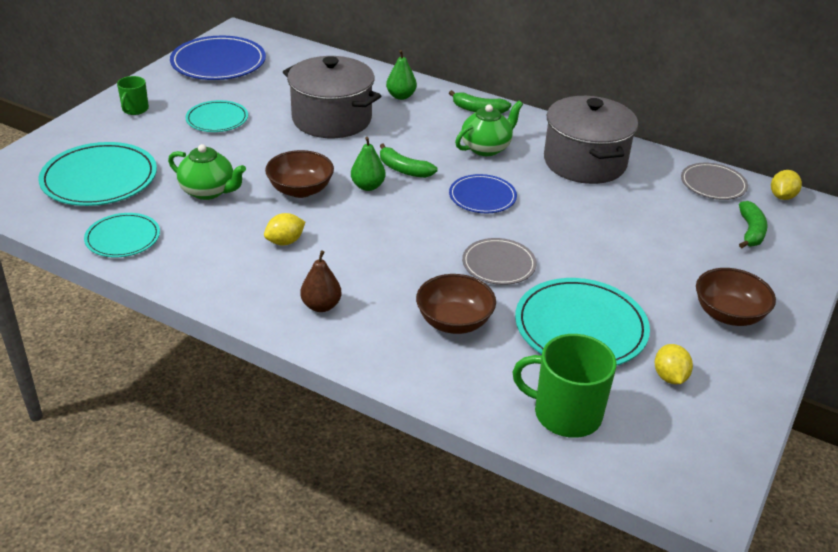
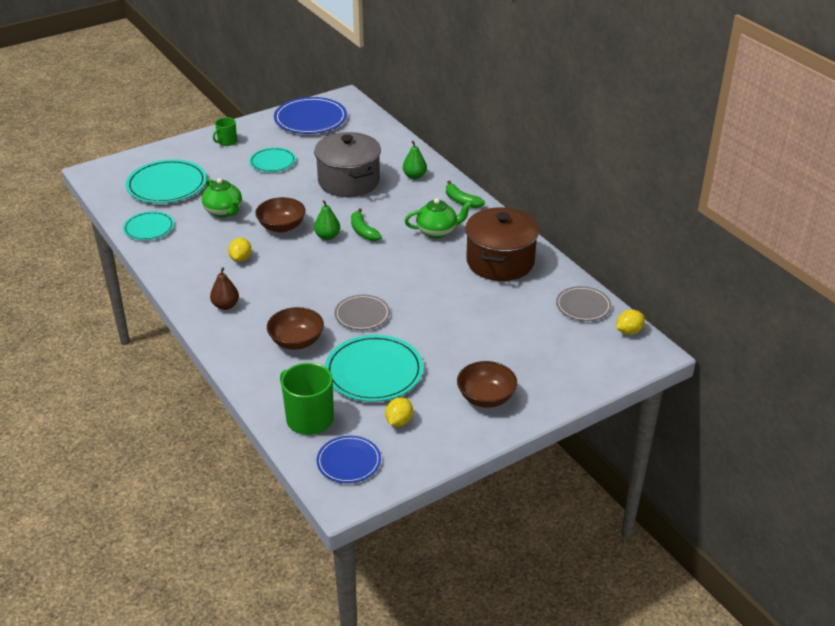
camera: 30 degrees right, 0 degrees up
yellow lemon [264,213,305,245] -> yellow lemon turned 75 degrees counterclockwise [228,238,251,262]
blue plate [449,174,517,213] -> blue plate moved to [317,435,381,483]
grey pot [544,96,638,184] -> brown pot [465,207,539,281]
green banana [739,201,768,248] -> none

